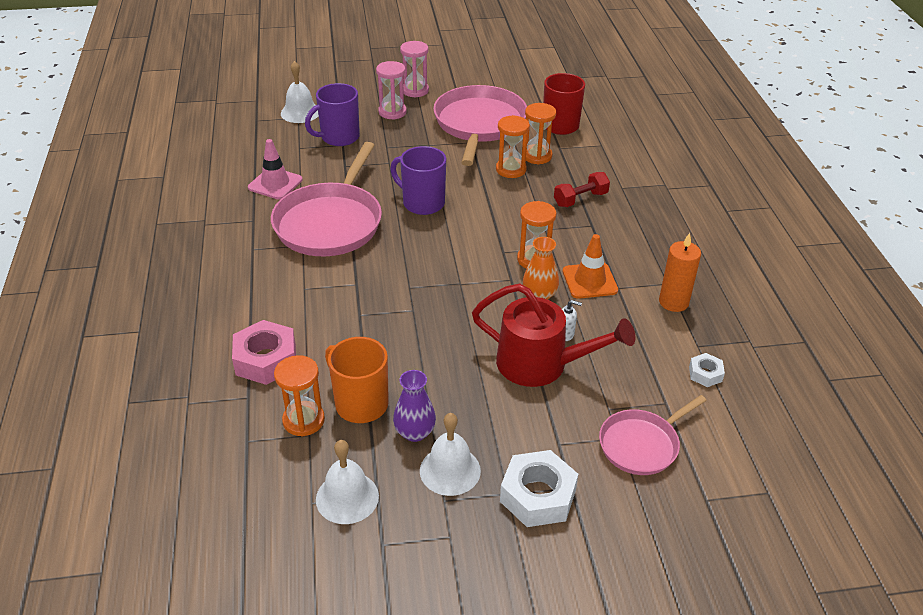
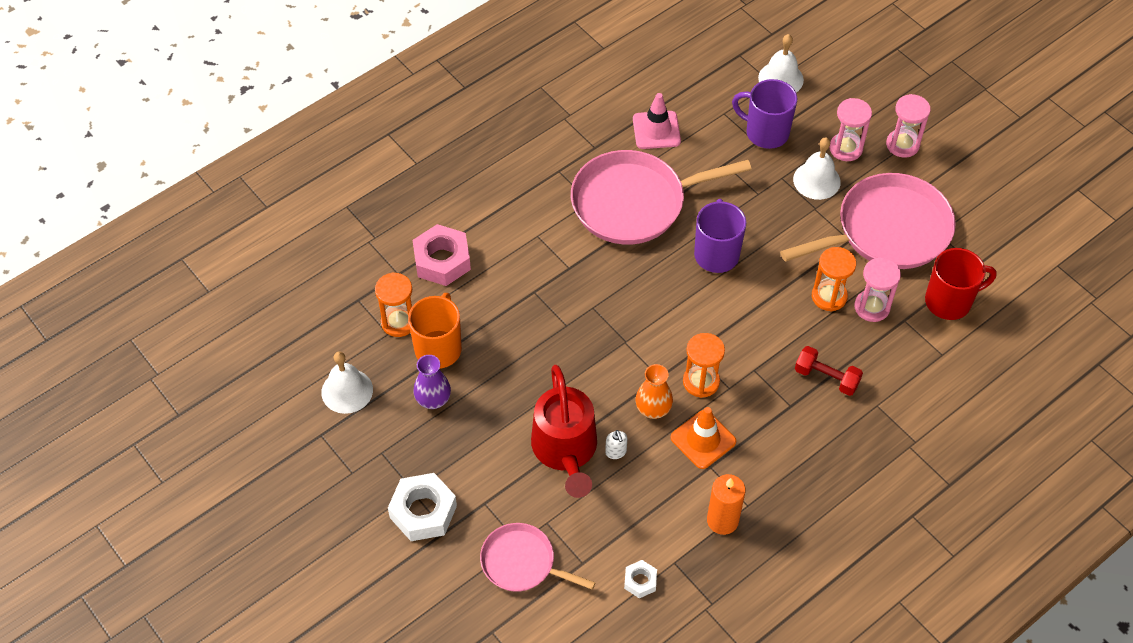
camera: 60 degrees right, 15 degrees up
white bell [420,413,481,496] -> white bell moved to [793,137,841,200]
orange hourglass [525,103,556,165] -> pink hourglass [854,257,901,322]

